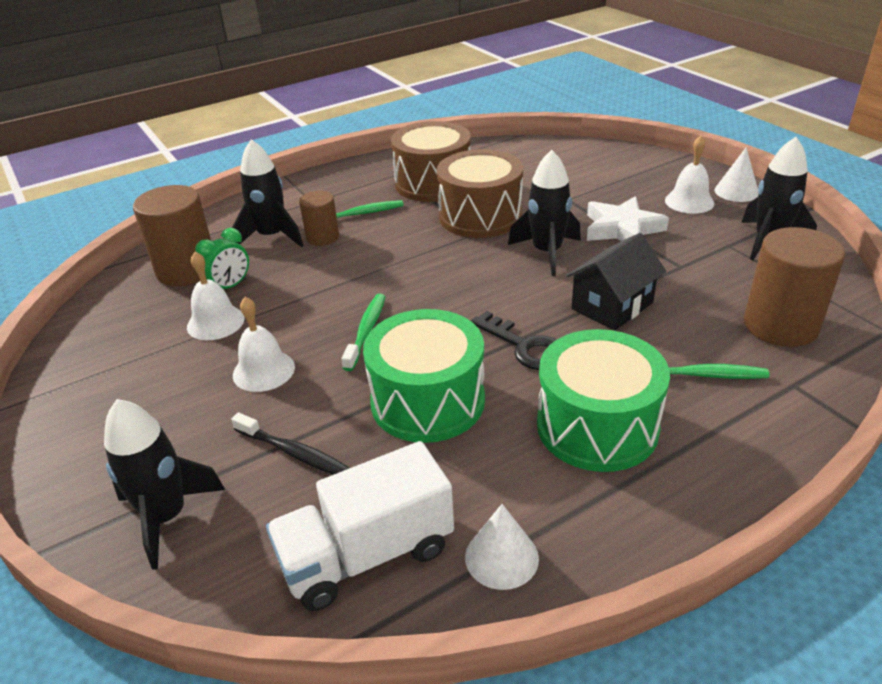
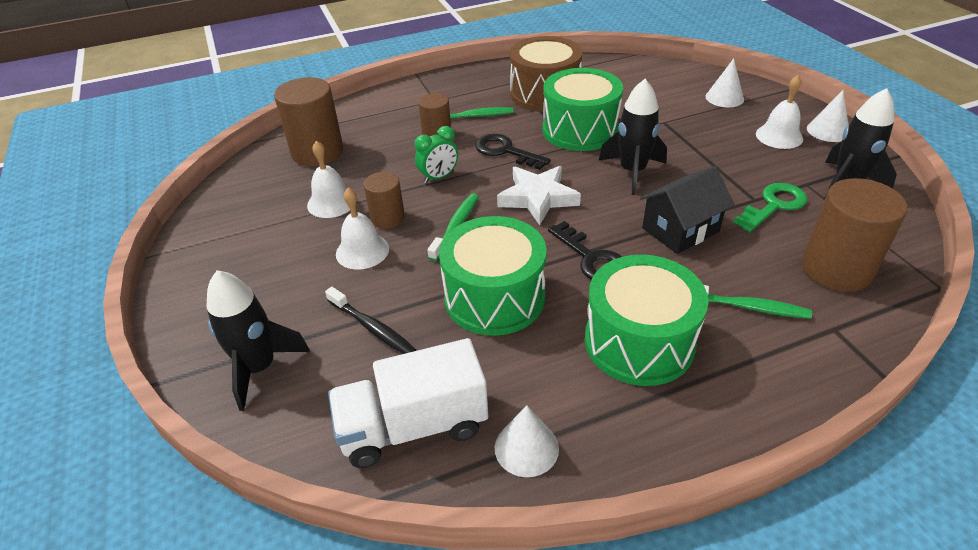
camera: 10 degrees right, 5 degrees up
green clock [195,228,249,289] -> green clock moved to [415,126,458,184]
black rocket [232,139,303,247] -> none
brown drum [437,149,523,238] -> green drum [543,68,623,151]
white star [587,196,669,241] -> white star moved to [497,166,581,225]
none -> brown cylinder [364,172,405,229]
none -> black key [475,134,551,170]
none -> white cone [705,58,744,107]
none -> green key [733,183,808,232]

